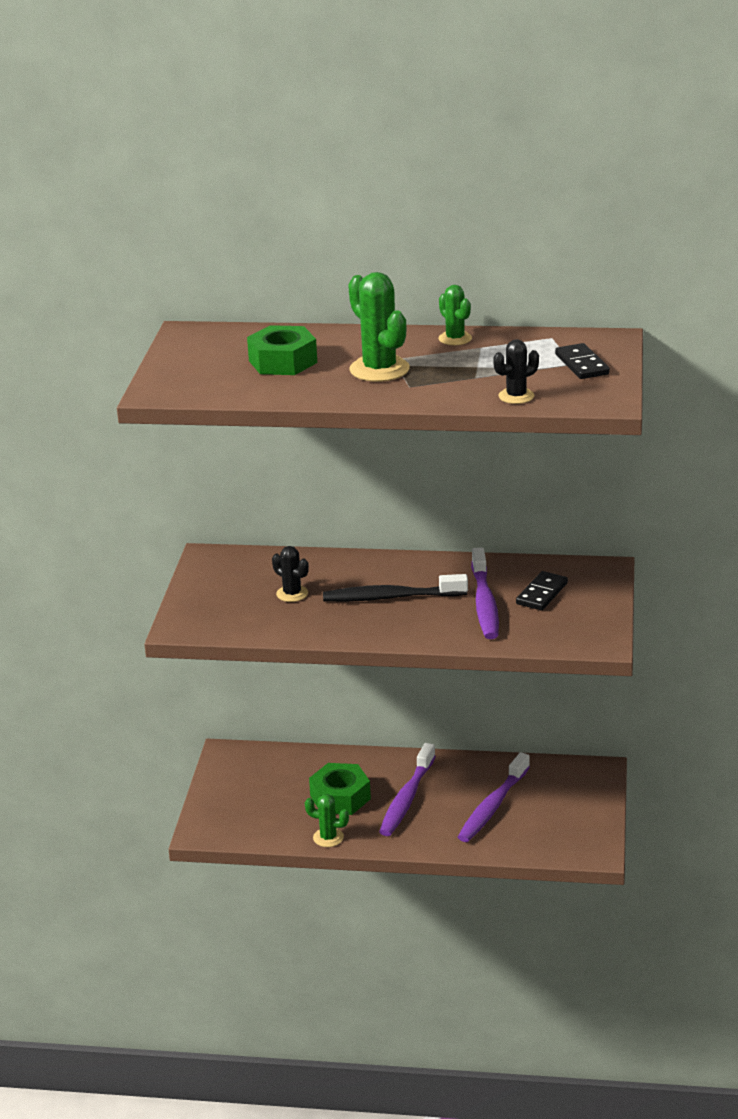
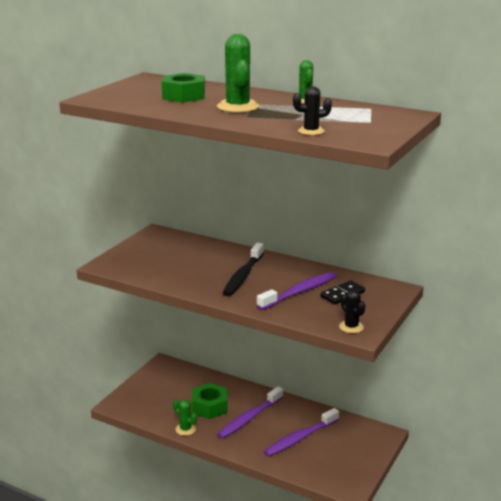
camera: 20 degrees right, 5 degrees down
black cactus [272,546,309,602] -> black cactus moved to [339,289,365,333]
black toothbrush [323,574,468,602] -> black toothbrush turned 90 degrees counterclockwise [223,243,264,296]
purple toothbrush [471,547,499,639] -> purple toothbrush turned 150 degrees counterclockwise [257,272,337,310]
black domino [555,343,610,379] -> none

